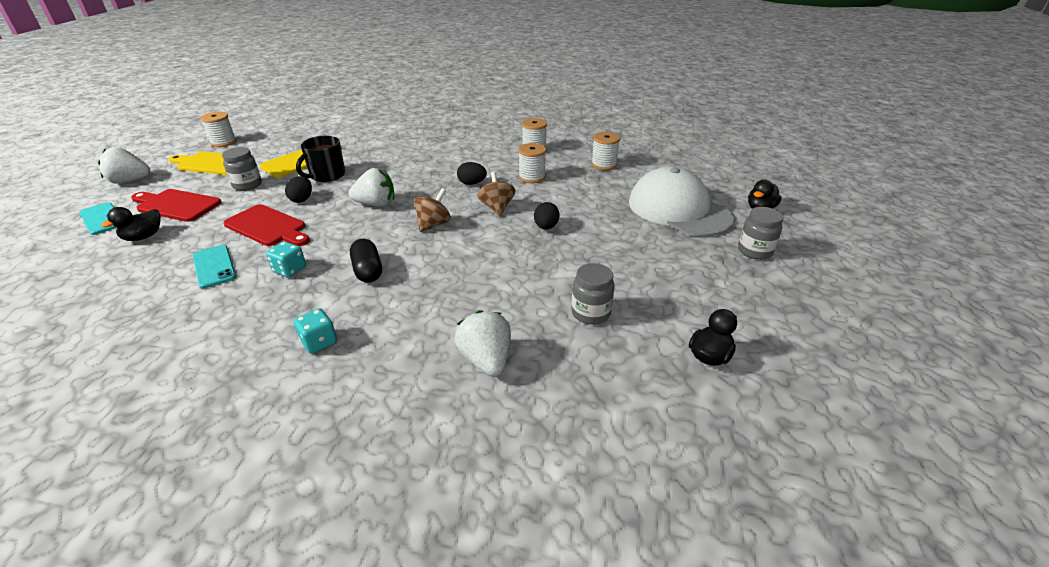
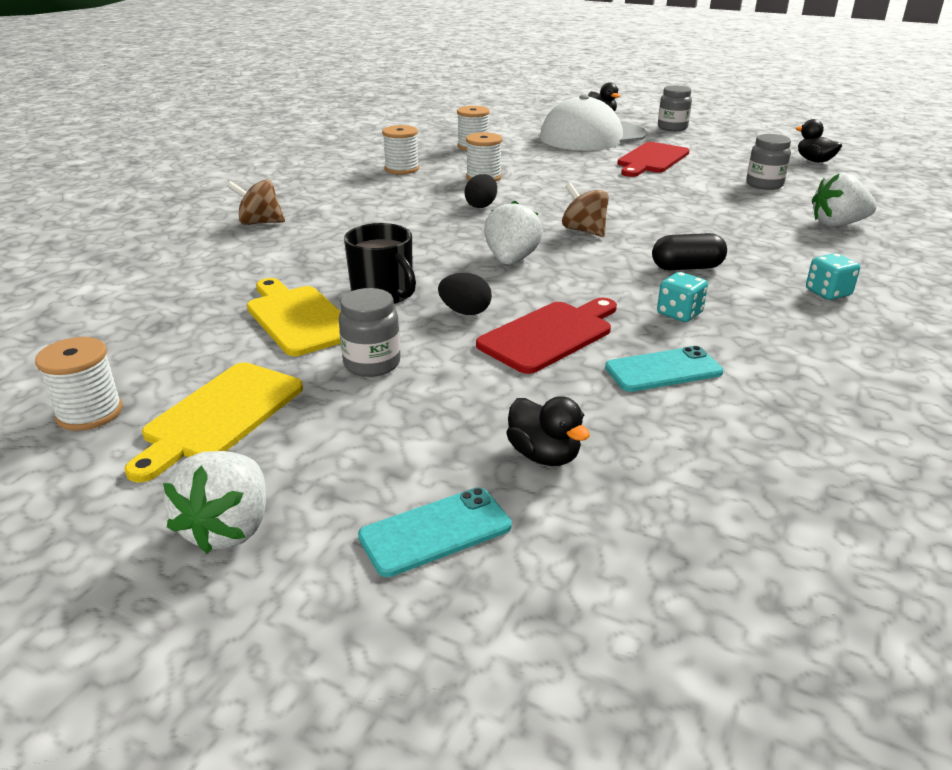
camera: 75 degrees left, 5 degrees down
red cutting board [131,189,221,222] -> red cutting board moved to [617,142,690,177]
brown spinning top [477,172,515,216] -> brown spinning top moved to [227,179,285,225]
black egg [534,202,560,230] -> none

